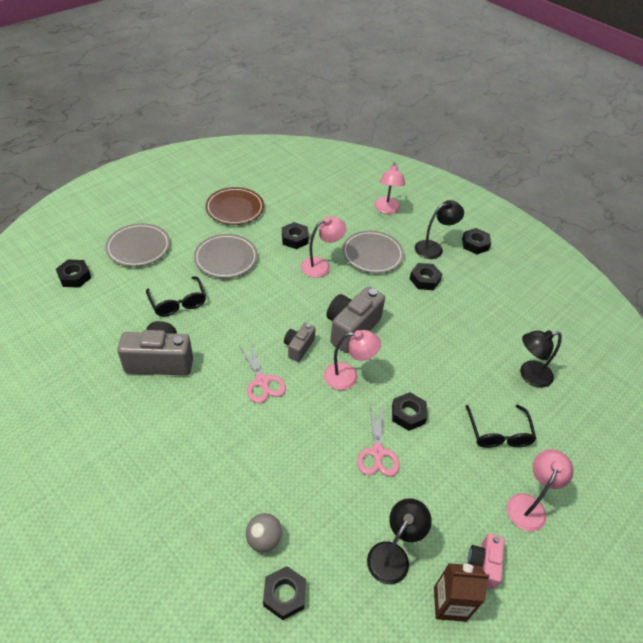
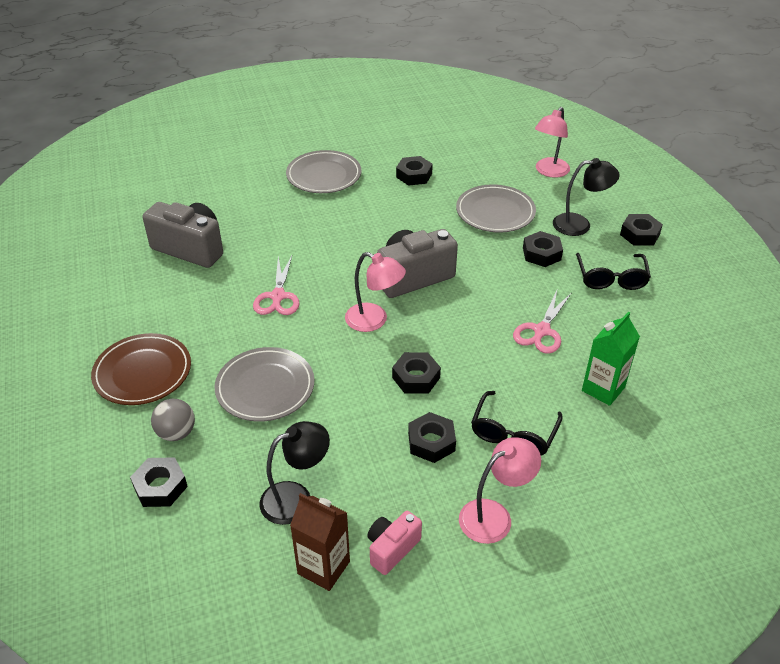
camera: 30 degrees right, 5 degrees down
black nut [56,260,91,288] -> black nut moved to [408,412,456,463]
grey plate [105,223,170,267] -> grey plate moved to [215,347,314,422]
black glasses [146,276,206,316] -> black glasses moved to [576,253,651,290]
brown plate [205,187,264,225] -> brown plate moved to [91,333,191,405]
grey camera [284,323,316,362] -> none
pink lamp [301,217,346,278] -> none
pink scissors [357,404,400,476] -> pink scissors moved to [513,291,571,354]
black lamp [520,330,562,388] -> green carton [582,312,640,406]

